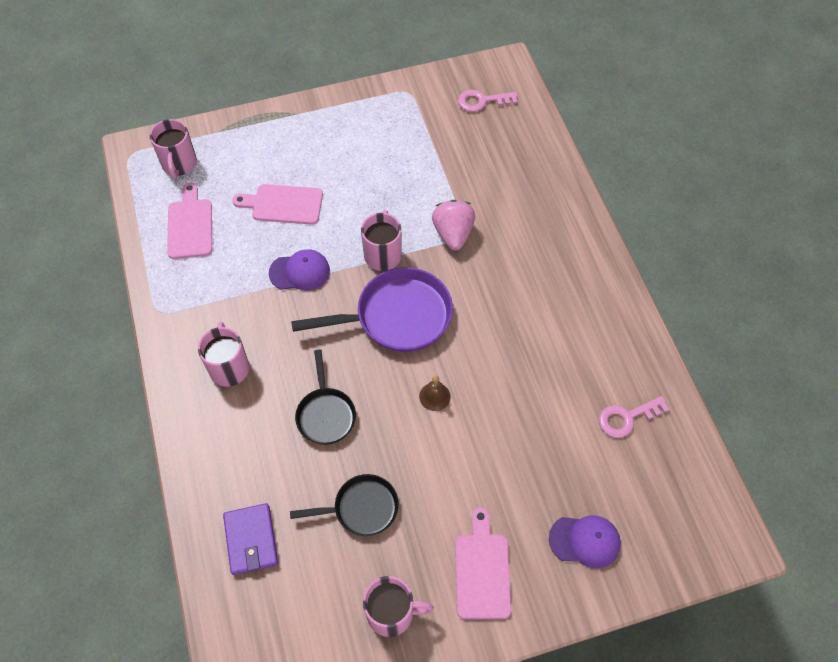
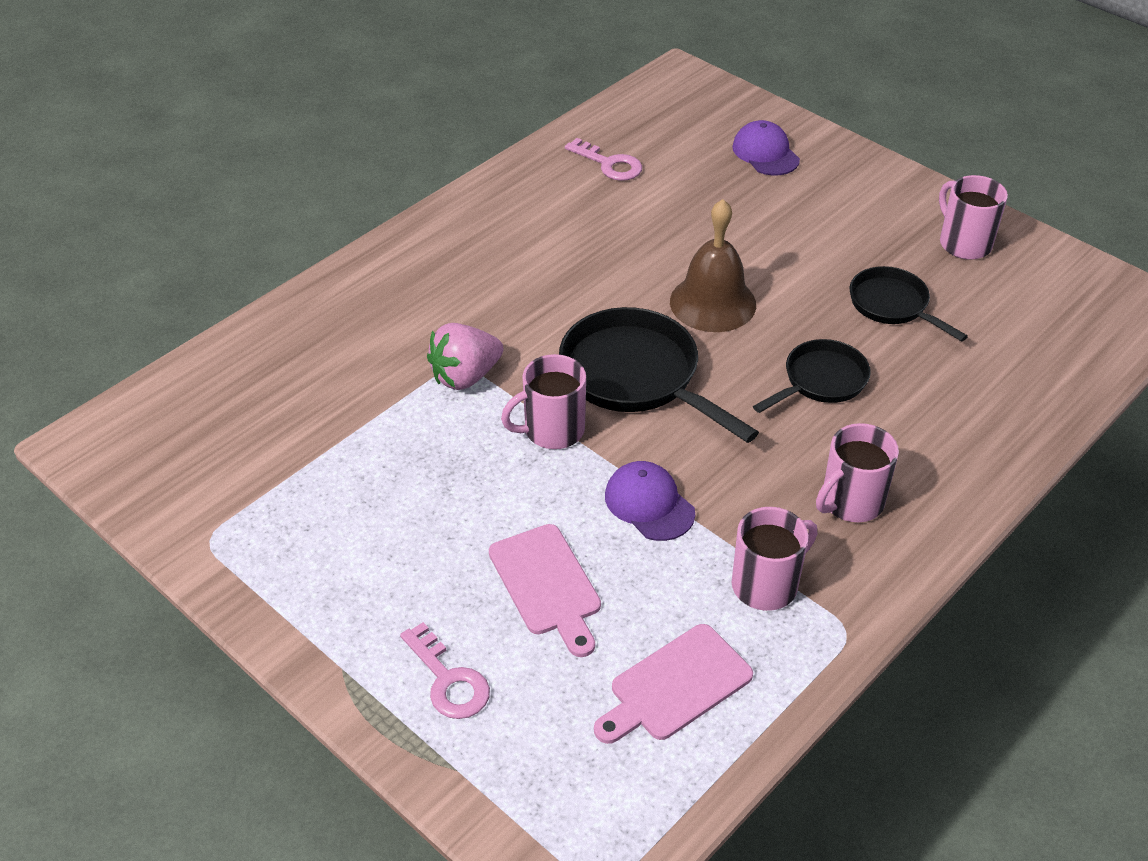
camera: 120 degrees left, 15 degrees down
pink mug [150,119,197,179] -> pink mug moved to [732,507,817,611]
purple wallet [223,503,278,575] -> none
purple pan [291,267,453,352] -> black pan [559,307,759,443]
brown bell [419,375,451,411] -> brown bell [670,199,756,332], size x2.07
pink cutting board [455,508,511,619] -> none
pink key [458,90,518,112] -> pink key moved to [400,622,490,719]

